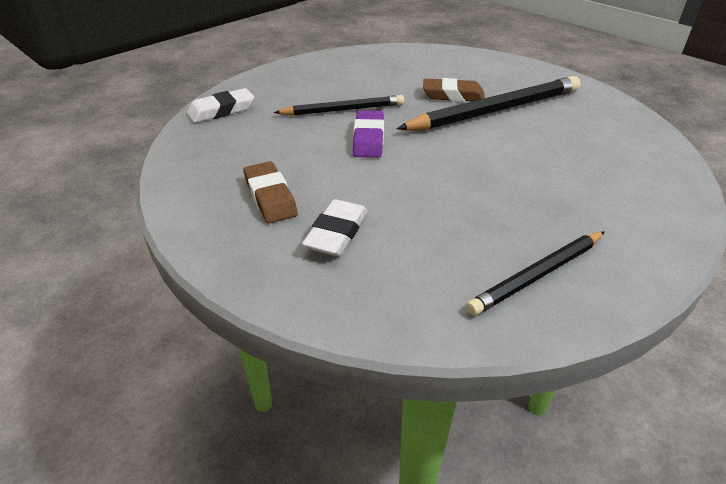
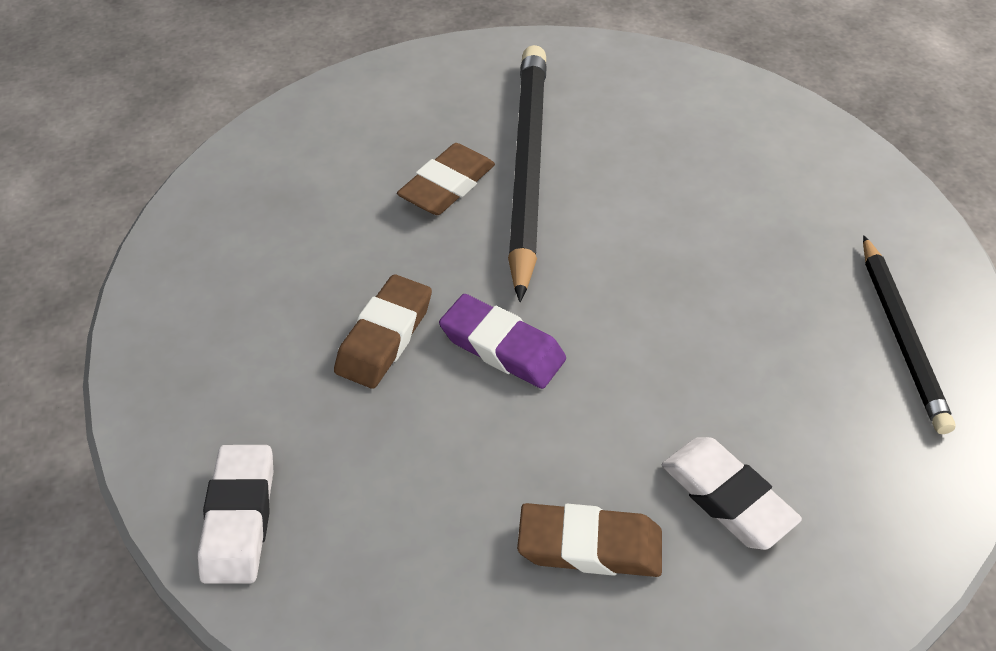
camera: 60 degrees left, 10 degrees up
black pencil [274,95,404,116] -> brown eraser [334,274,432,388]

